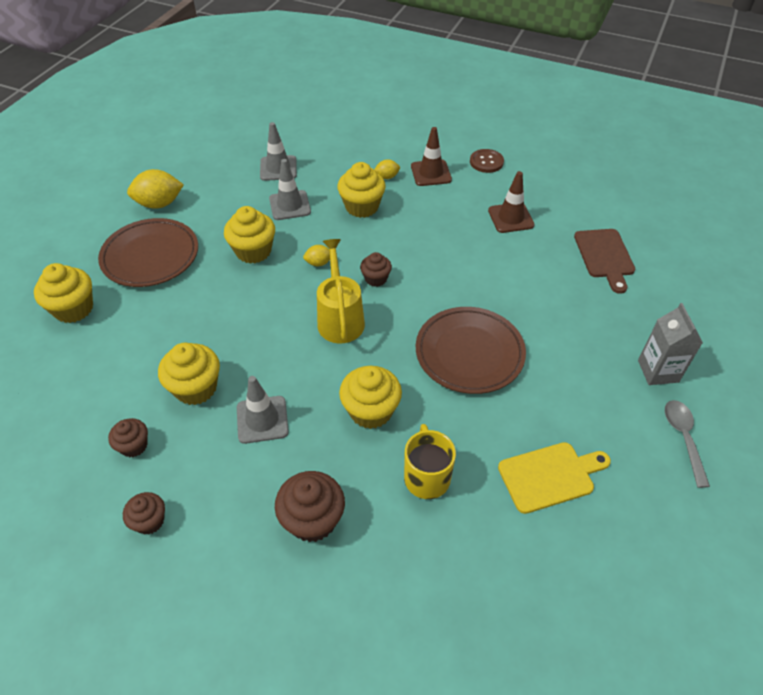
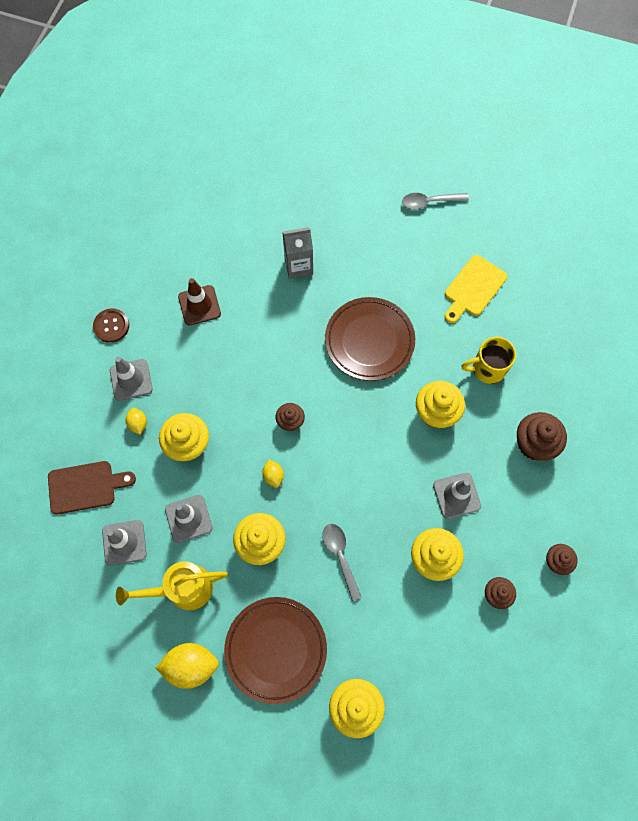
camera: 95 degrees left, 20 degrees up
yellow lemon [127,169,184,209] -> yellow lemon turned 75 degrees counterclockwise [156,643,219,689]
yellow watering can [317,239,365,343] -> yellow watering can moved to [116,561,228,610]
brown traffic cone [411,127,452,186] -> grey traffic cone [110,357,153,401]
yellow cutting board [498,442,611,514] -> yellow cutting board turned 120 degrees counterclockwise [445,255,507,323]
brown cutting board [574,229,635,294] -> brown cutting board moved to [48,461,136,514]
grey carton [638,303,703,385] -> grey carton moved to [282,227,313,279]
none -> grey spoon [322,524,362,601]

